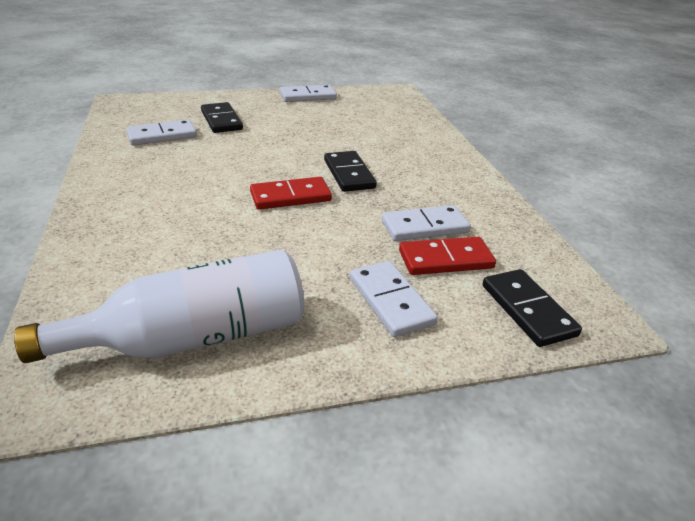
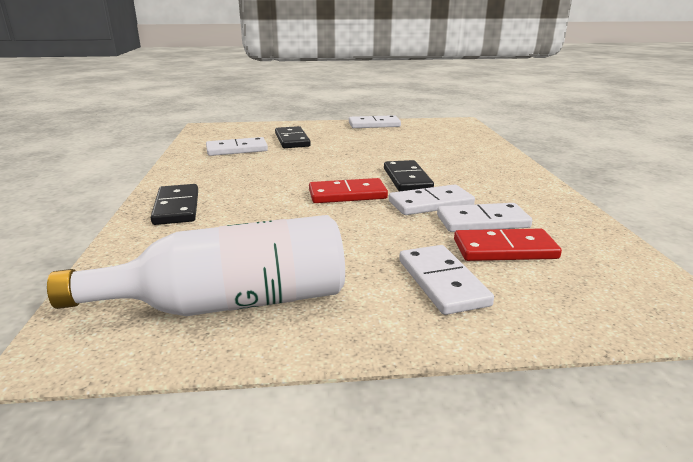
camera: 10 degrees right, 10 degrees down
black domino [483,269,582,347] -> black domino moved to [151,184,198,225]
none -> white domino [389,184,475,215]

